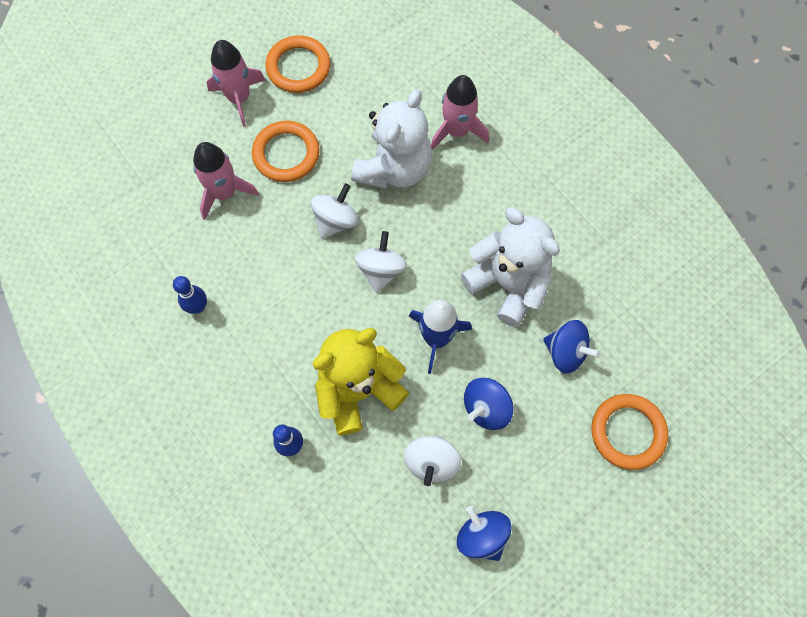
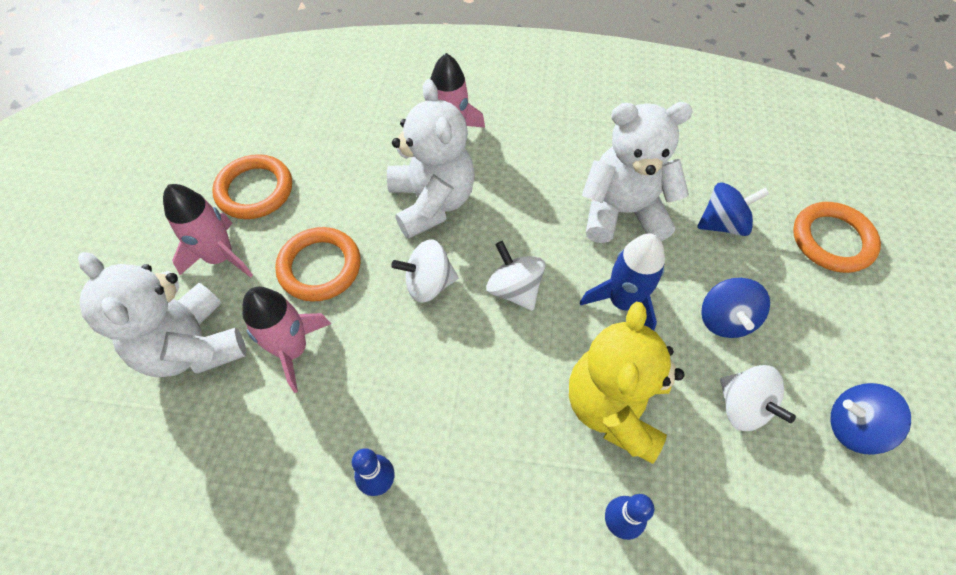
camera: 45 degrees left, 10 degrees down
white spinning top [311,183,358,239] -> white spinning top turned 90 degrees counterclockwise [391,240,459,303]
none -> white teddy bear [78,252,247,377]

